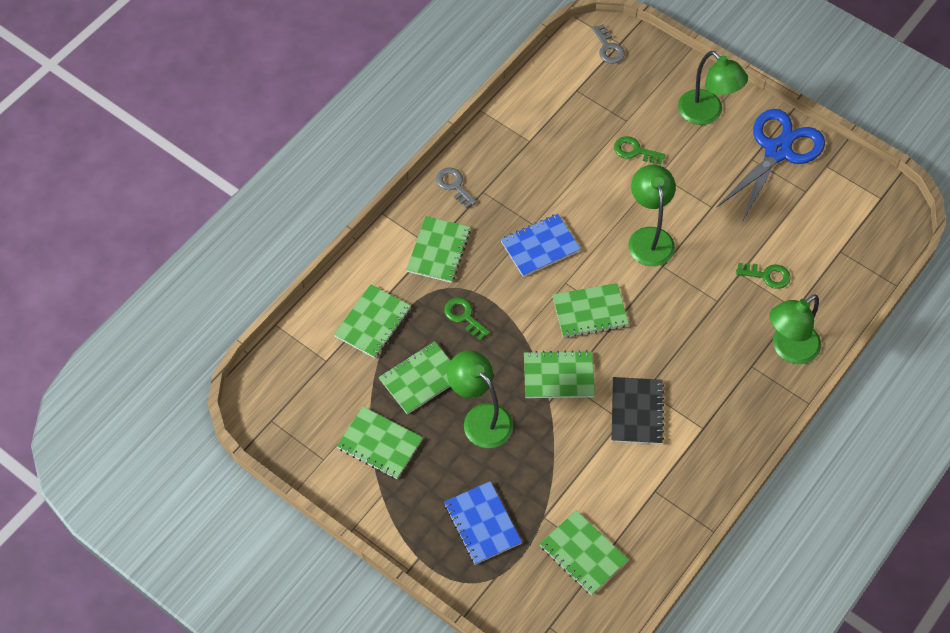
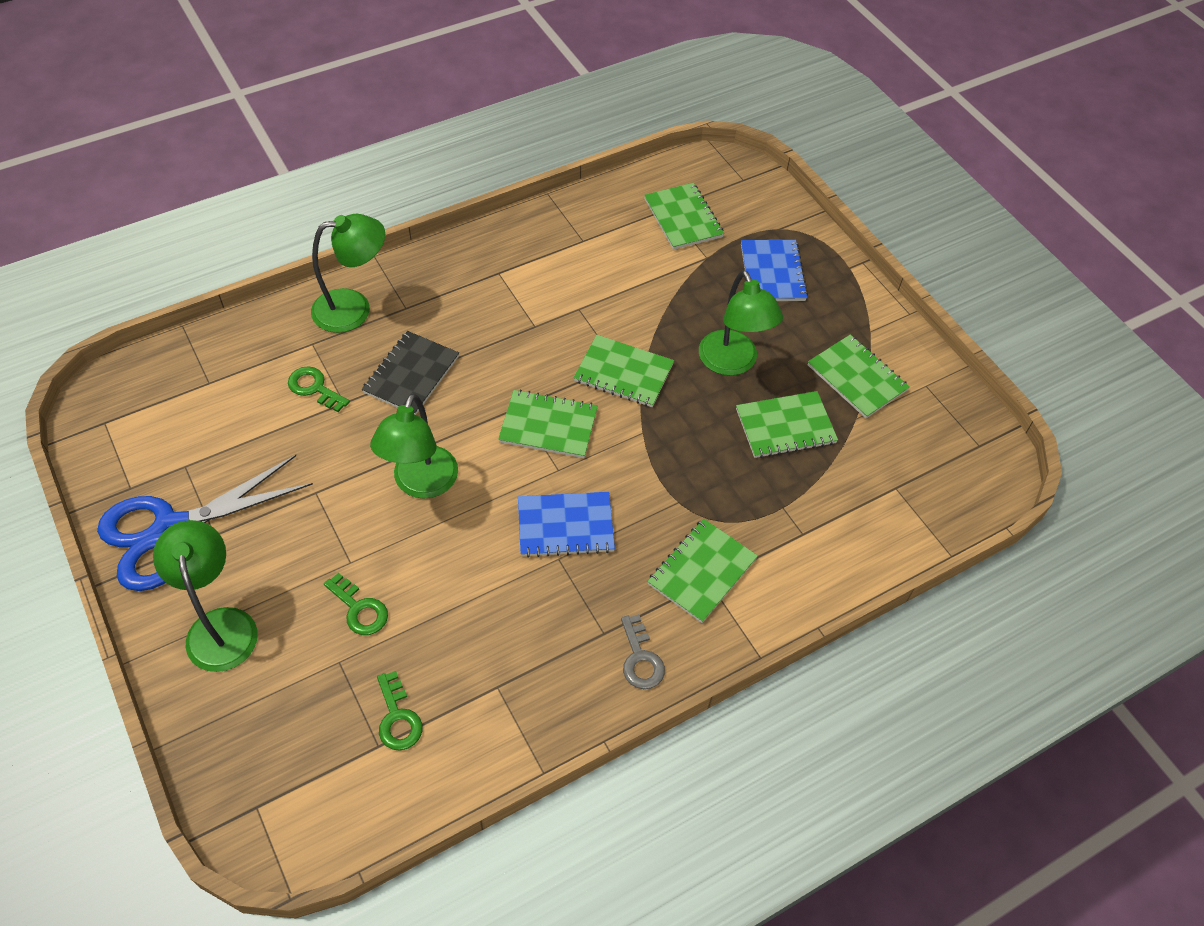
camera: 160 degrees left, 5 degrees down
green notebook [334,284,411,358] -> none
green key [444,297,490,340] -> green key moved to [377,671,423,750]
grey key [592,24,625,64] -> none
black notebook [612,377,664,444] -> black notebook moved to [362,331,459,415]

